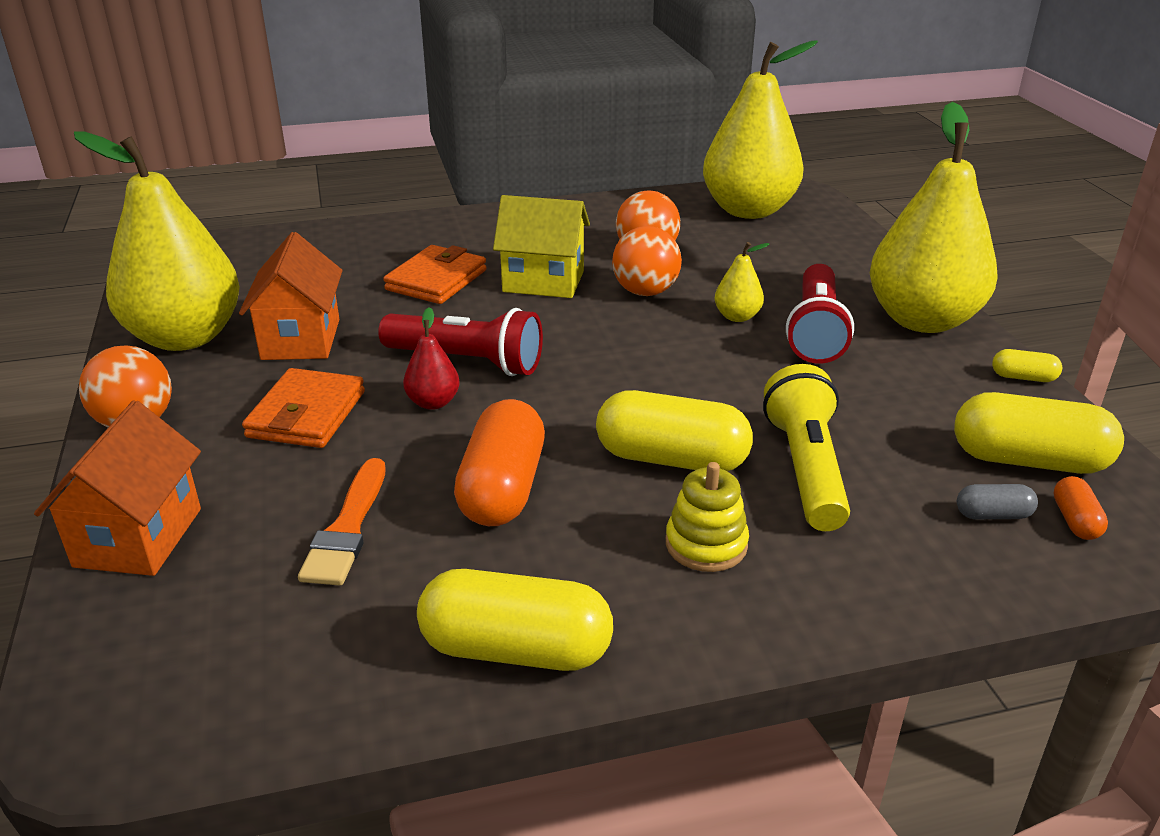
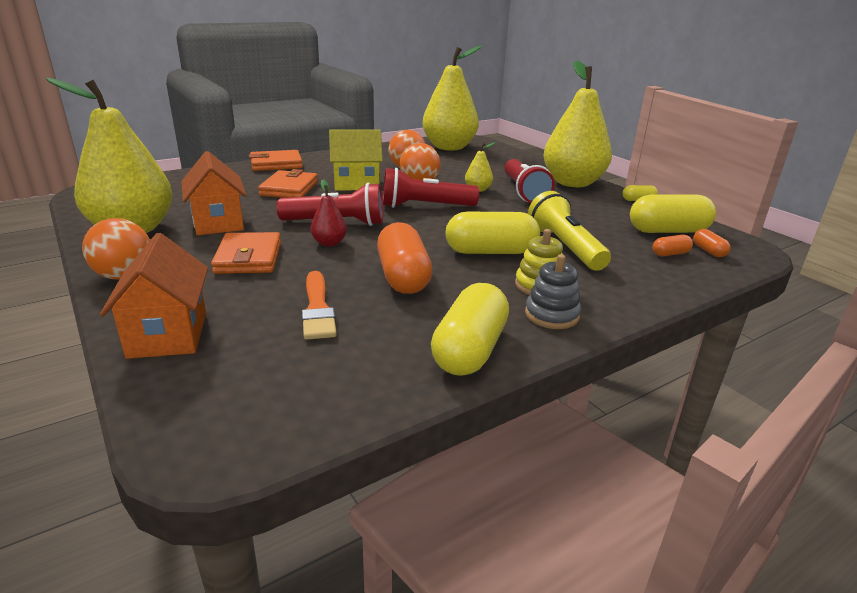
camera: 20 degrees left, 5 degrees down
yellow capsule [417,569,613,671] -> yellow capsule turned 60 degrees counterclockwise [431,283,509,376]
grey capsule [957,484,1038,519] -> orange capsule [653,235,693,256]
none -> orange wallet [249,150,303,171]
none -> red flashlight [383,168,479,208]
none -> grey stacking toy [525,254,581,329]

